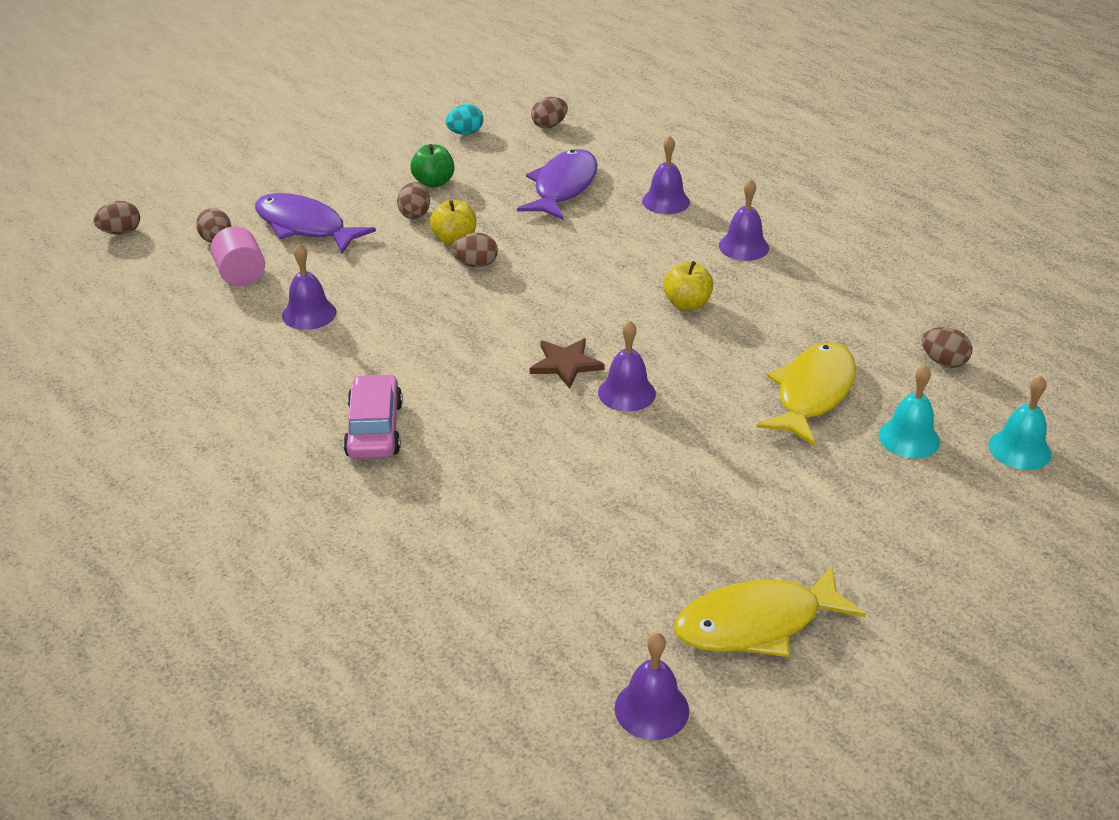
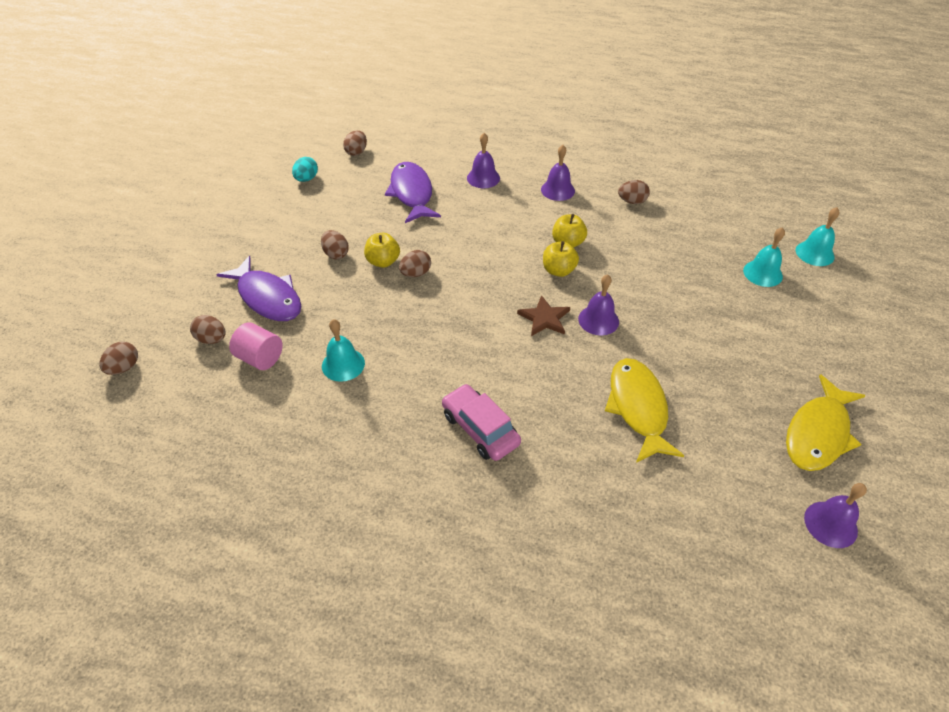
camera: 35 degrees left, 10 degrees up
purple fish [255,193,376,253] -> purple fish turned 135 degrees counterclockwise [216,256,301,321]
purple bell [282,244,336,330] -> turquoise bell [322,319,365,382]
green apple [410,144,454,188] -> none
yellow fish [756,342,856,446] -> yellow fish moved to [605,358,684,463]
brown egg [922,327,972,368] -> brown egg moved to [618,180,650,204]
none -> yellow apple [543,241,579,277]

